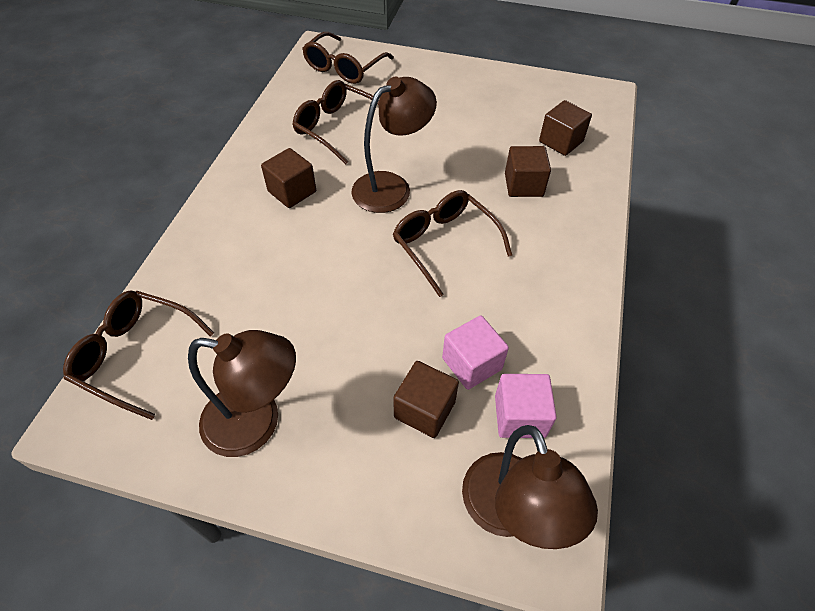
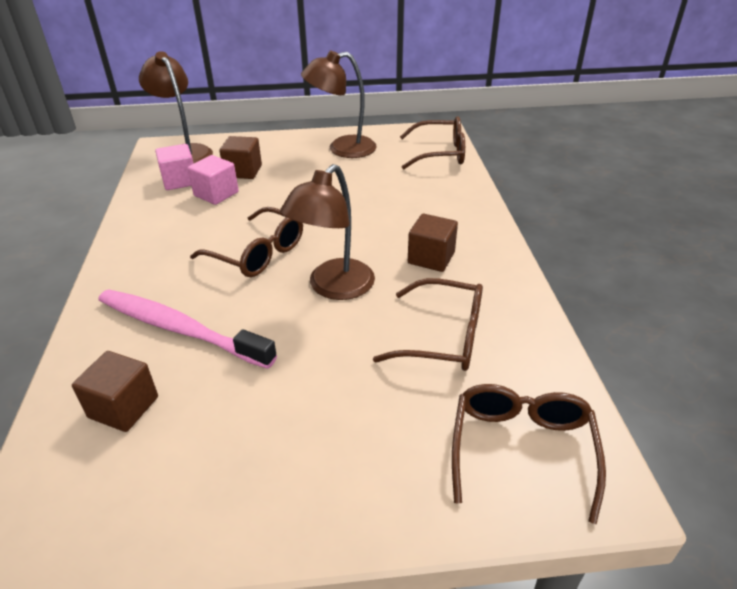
camera: 160 degrees right, 15 degrees down
brown cube [505,146,551,197] -> pink toothbrush [98,289,277,369]

